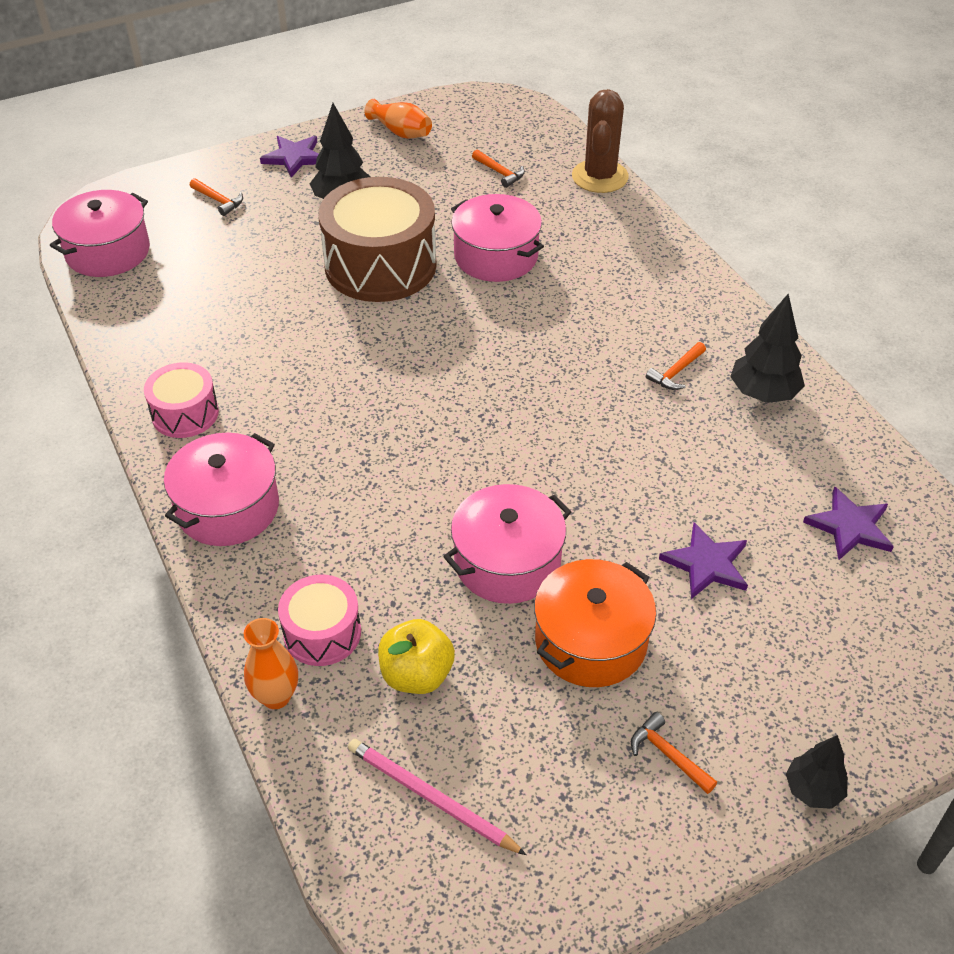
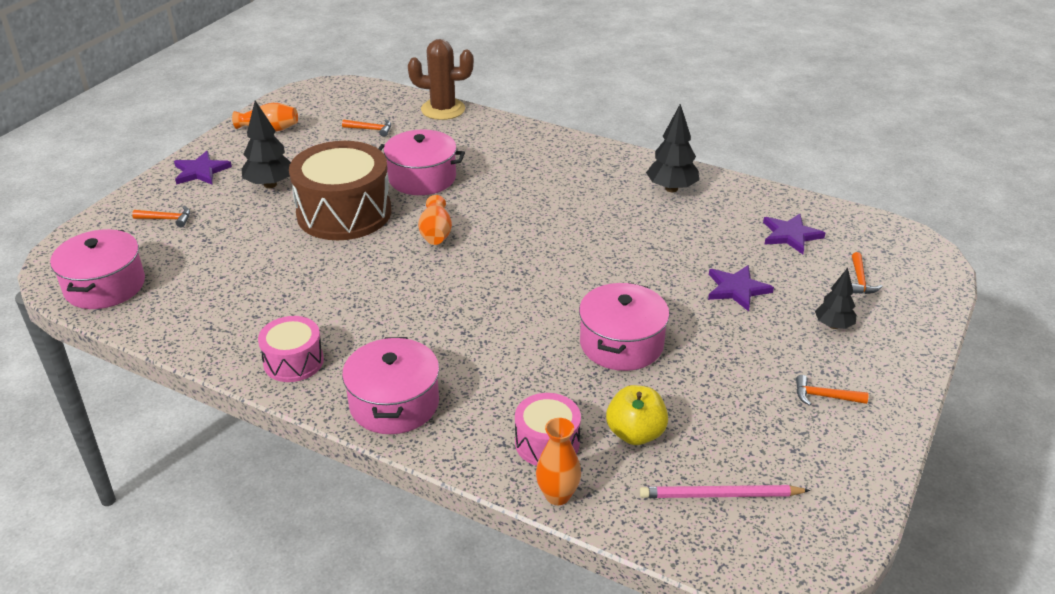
camera: 35 degrees left, 10 degrees down
orange pot [534,559,656,687] -> none
brown cactus [572,89,629,193] -> brown cactus turned 60 degrees counterclockwise [408,39,474,120]
orange hammer [646,342,706,390] -> orange hammer moved to [852,252,882,294]
black tree [786,735,848,809] -> black tree moved to [815,268,857,329]
none -> orange vase [418,195,452,245]

